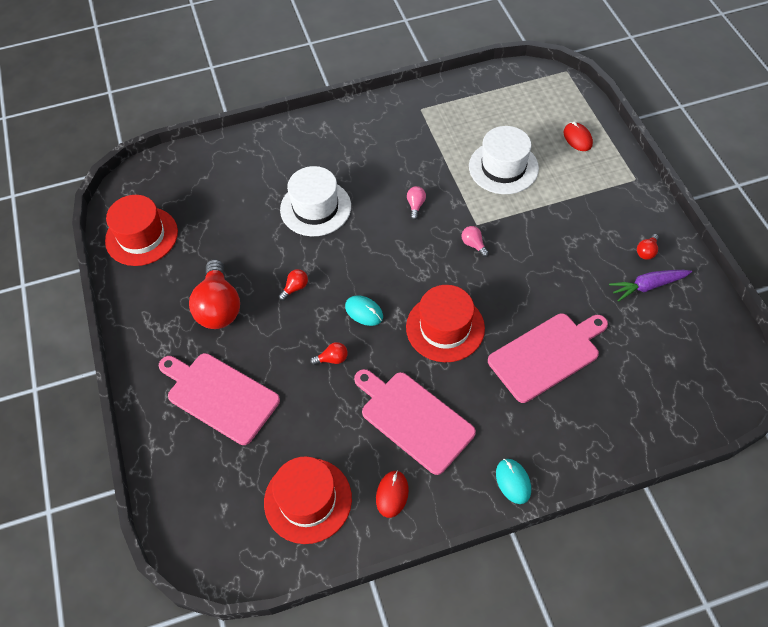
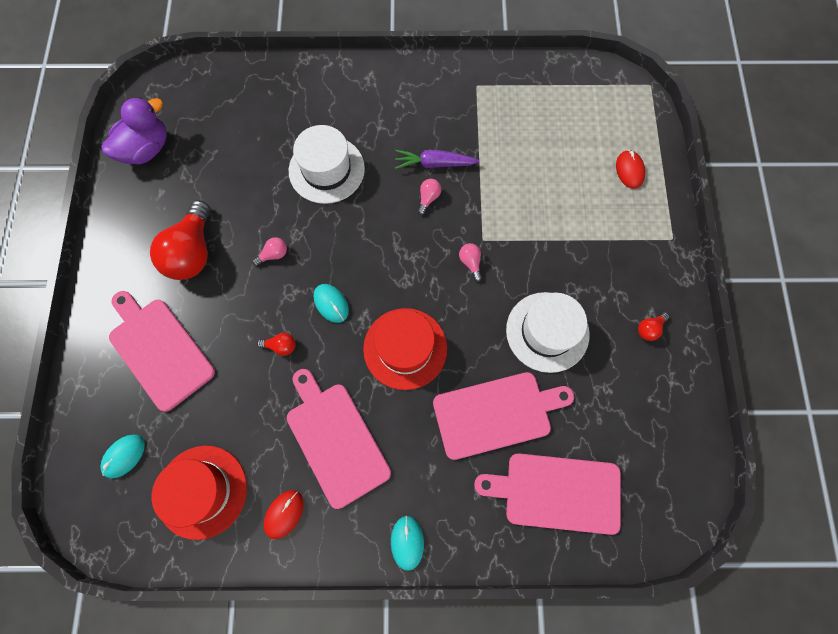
camera: 15 degrees right, 15 degrees up
red hat [105,195,178,266] -> purple duck [101,97,167,164]
red light bulb [279,269,308,301] -> pink light bulb [252,237,287,266]
white hat [469,126,539,194] -> white hat moved to [506,292,590,373]
purple carrot [609,270,692,302] -> purple carrot moved to [395,150,480,169]
none -> turquoise mouse [100,434,145,478]
none -> pink cutting board [474,453,621,535]

